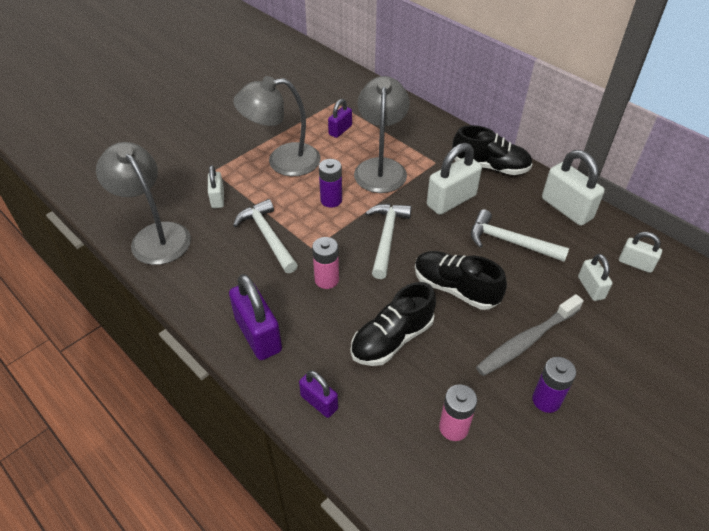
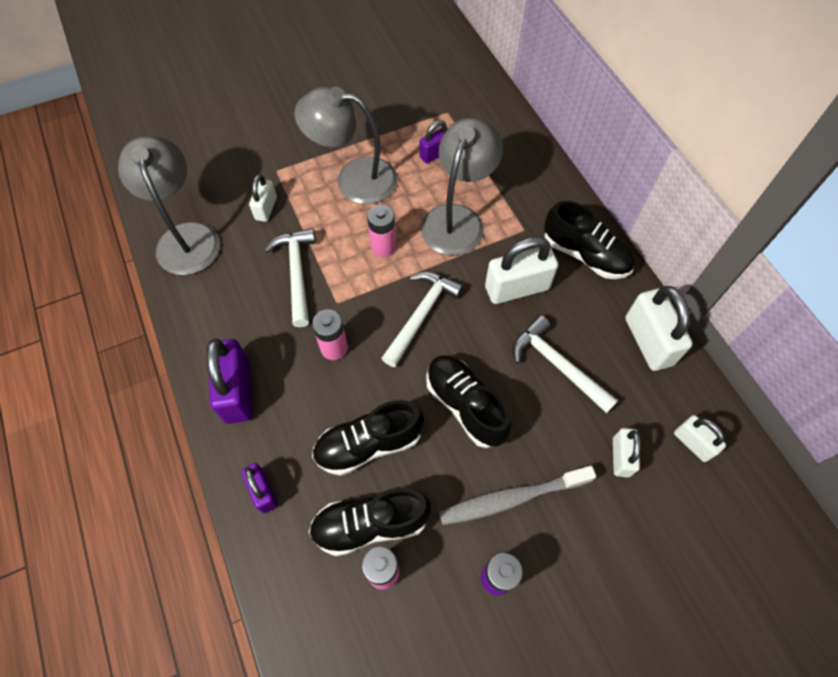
camera: 20 degrees right, 15 degrees up
purple battery [319,159,342,208] -> pink battery [367,205,396,257]
none -> black shoe [309,488,431,556]

